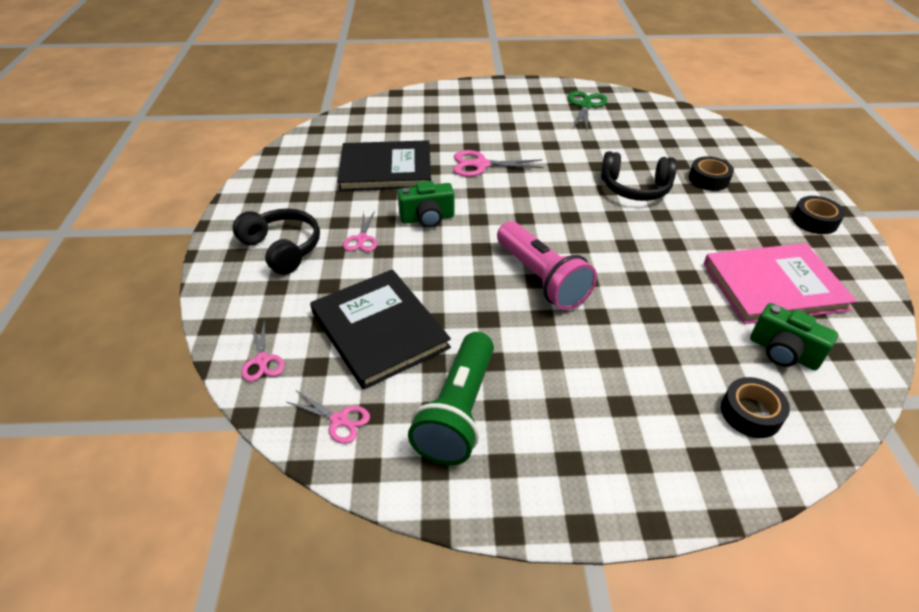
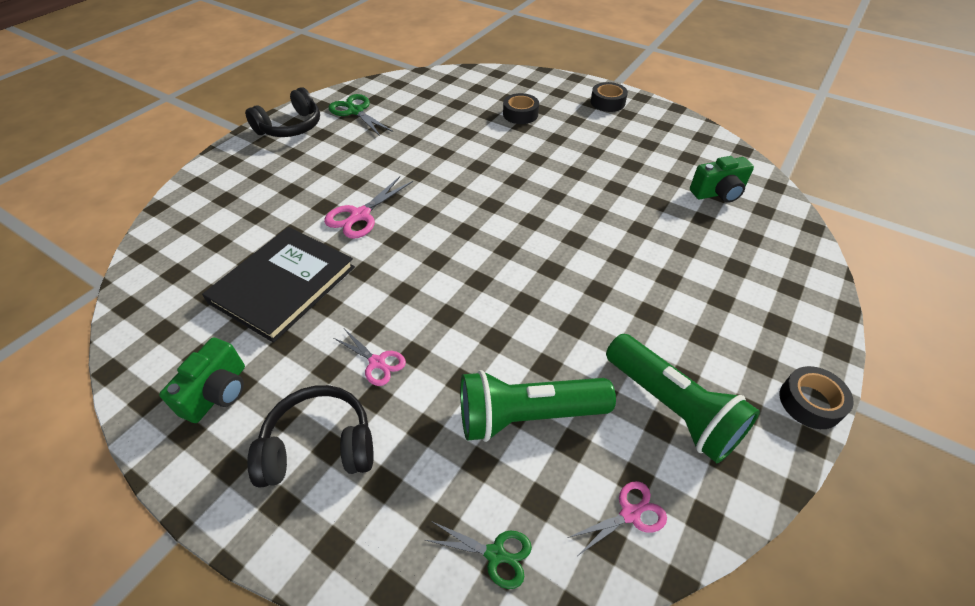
camera: 55 degrees left, 5 degrees up
pink scissors [241,320,284,382] -> green scissors [425,521,532,589]
black book [310,269,451,389] -> green flashlight [460,370,616,442]
green camera [397,181,455,228] -> green camera moved to [159,337,245,423]
pink flashlight [497,221,597,310] -> none
black headphones [601,151,677,201] -> black headphones moved to [245,87,320,137]
pink book [704,243,857,324] -> none
black tape [721,377,790,438] -> black tape moved to [780,366,854,429]

